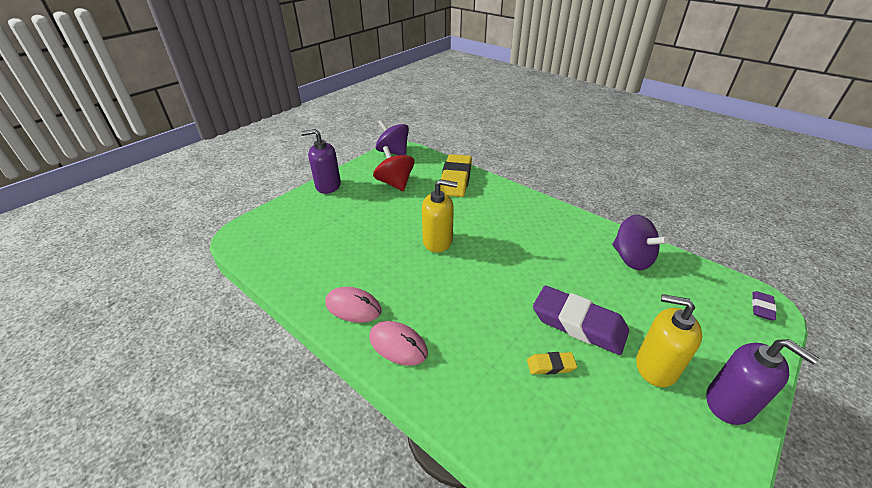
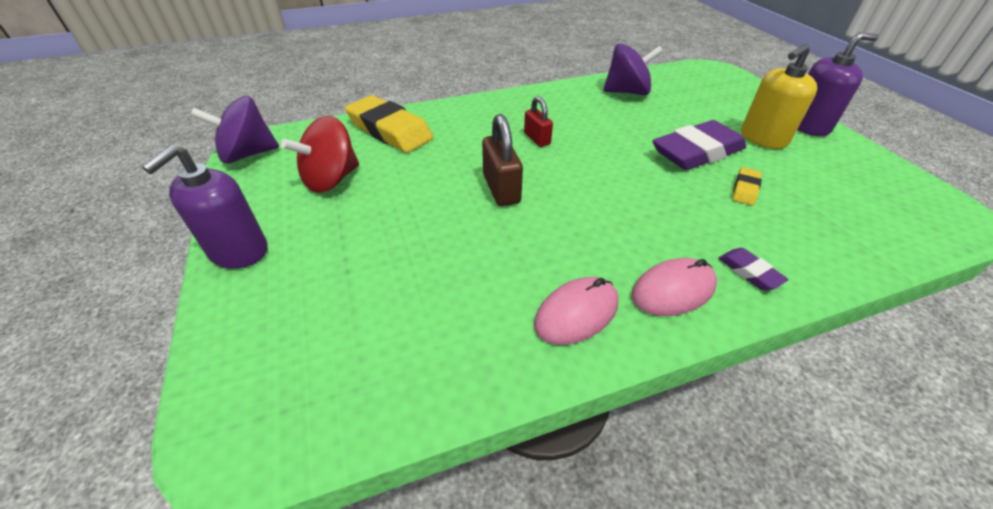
camera: 60 degrees left, 5 degrees up
red spinning top [373,146,414,191] -> red spinning top turned 45 degrees counterclockwise [281,116,359,193]
yellow soap dispenser [422,179,458,253] -> brown padlock [482,114,523,206]
purple eraser [752,291,777,321] -> purple eraser moved to [719,248,789,291]
none -> red padlock [524,96,553,147]

